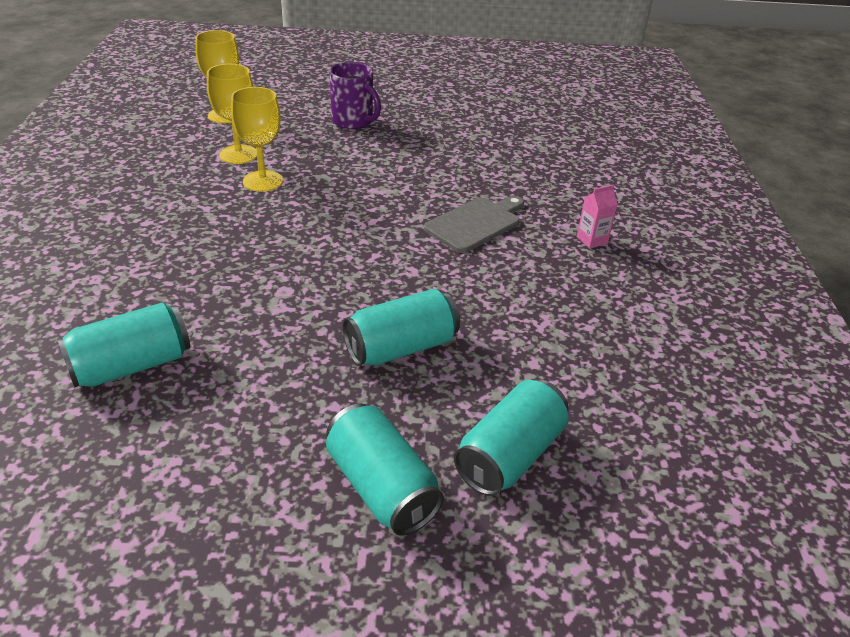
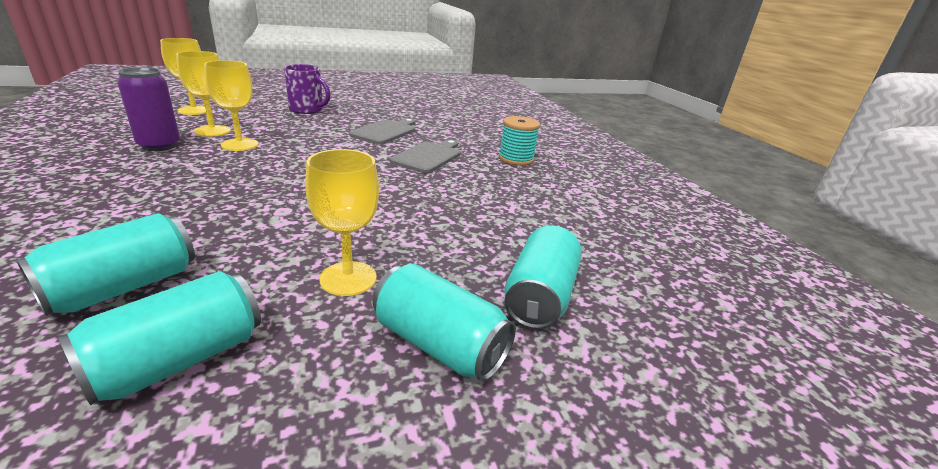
camera: 20 degrees left, 10 degrees down
turquoise can [343,289,460,366] -> turquoise can moved to [58,271,261,406]
pink carton [577,184,618,249] -> turquoise spool [499,116,540,166]
none -> purple can [117,68,180,151]
none -> yellow goblet [305,149,379,296]
none -> grey cutting board [349,118,416,145]

